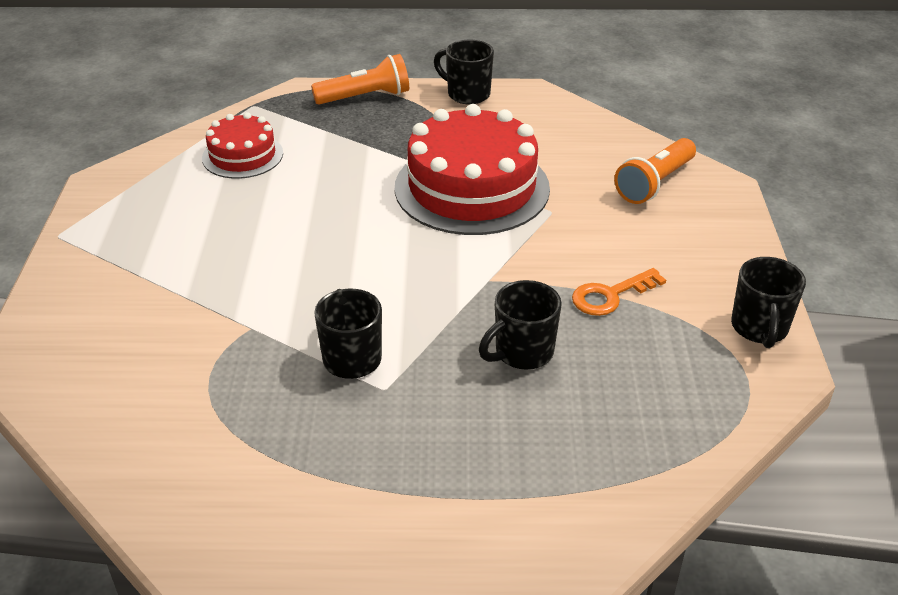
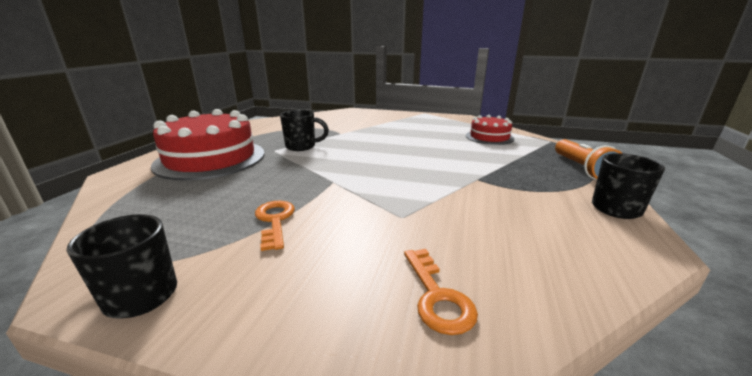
camera: 105 degrees right, 15 degrees down
red cake [395,104,550,235] -> red cake moved to [151,109,264,180]
black mug [479,280,562,370] -> none
orange flashlight [614,138,696,204] -> orange key [404,249,478,335]

